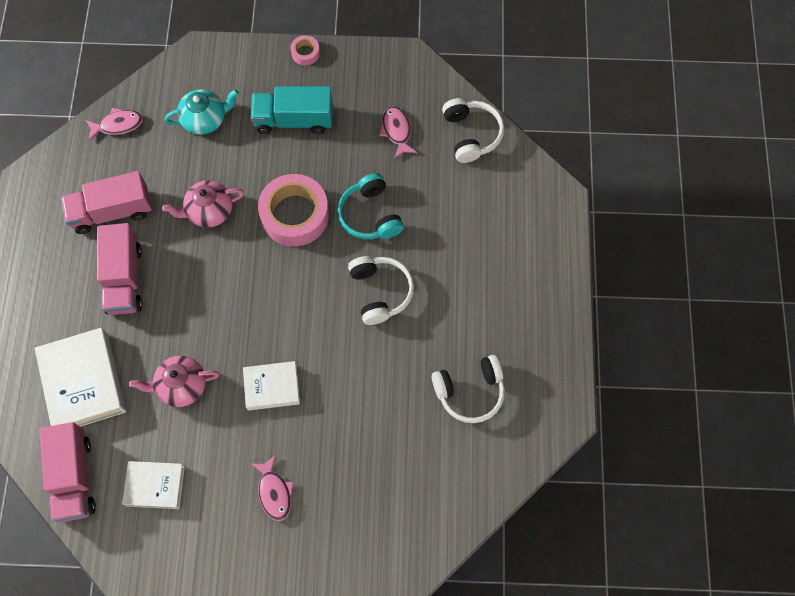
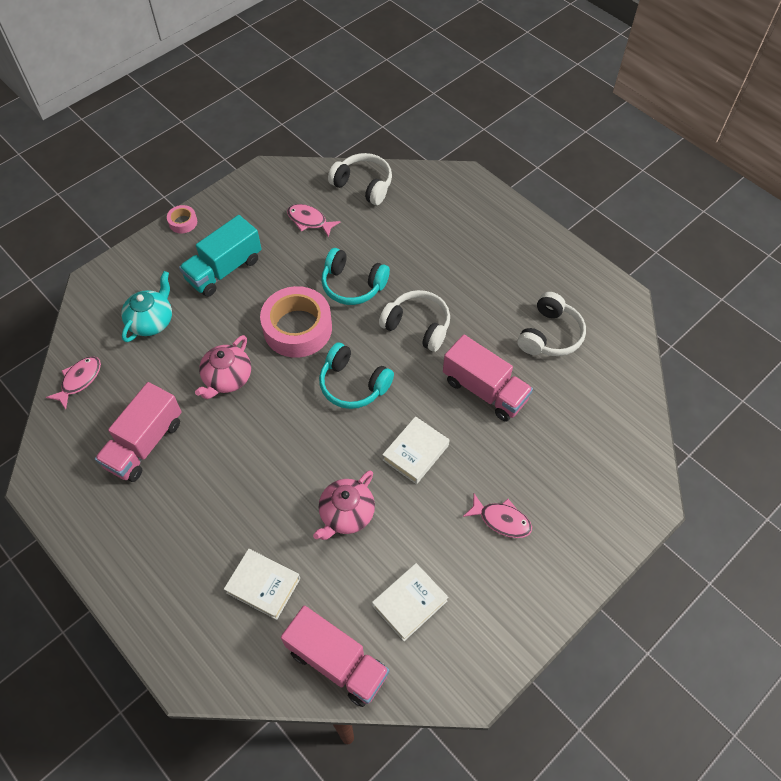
camera: 45 degrees left, 10 degrees down
white book [35,328,126,427] -> white book [224,549,300,620], size x0.61
pink truck [97,223,143,315] -> pink truck moved to [443,335,533,422]
none -> turquoise headphones [319,342,394,409]

